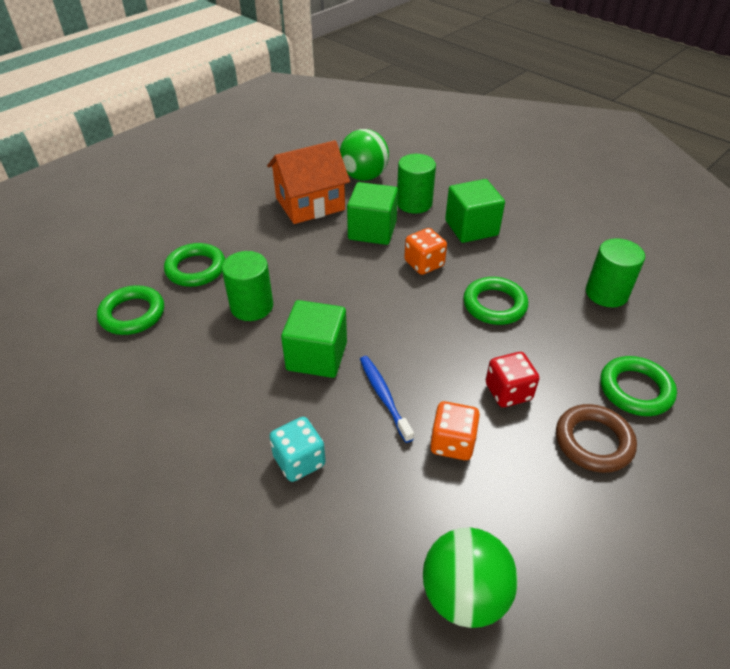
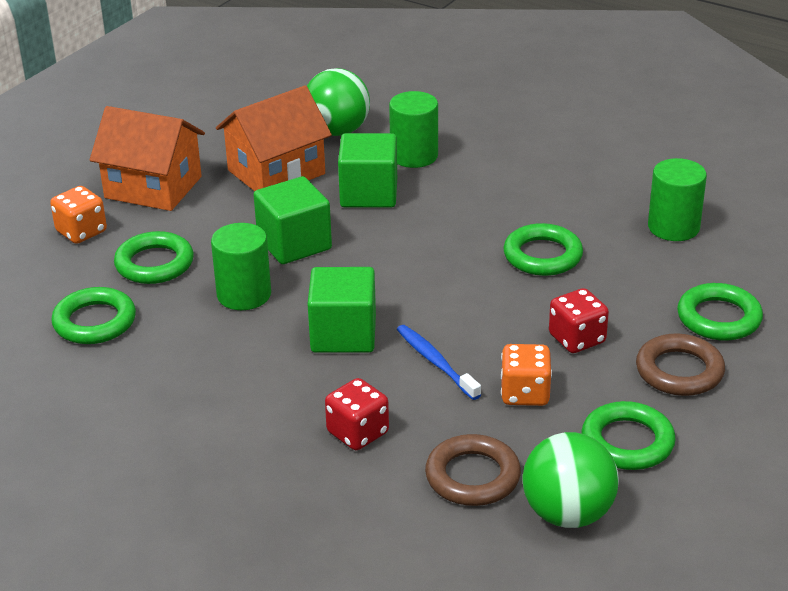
camera: 10 degrees left, 10 degrees down
turquoise dice [269,417,325,482] -> red dice [325,378,389,450]
orange dice [404,228,447,275] -> orange dice moved to [50,186,107,244]
green cube [445,179,505,243] -> green cube moved to [254,176,332,264]
none -> orange house [90,106,205,211]
none -> brown ring [425,434,521,506]
none -> green ring [581,401,676,470]

